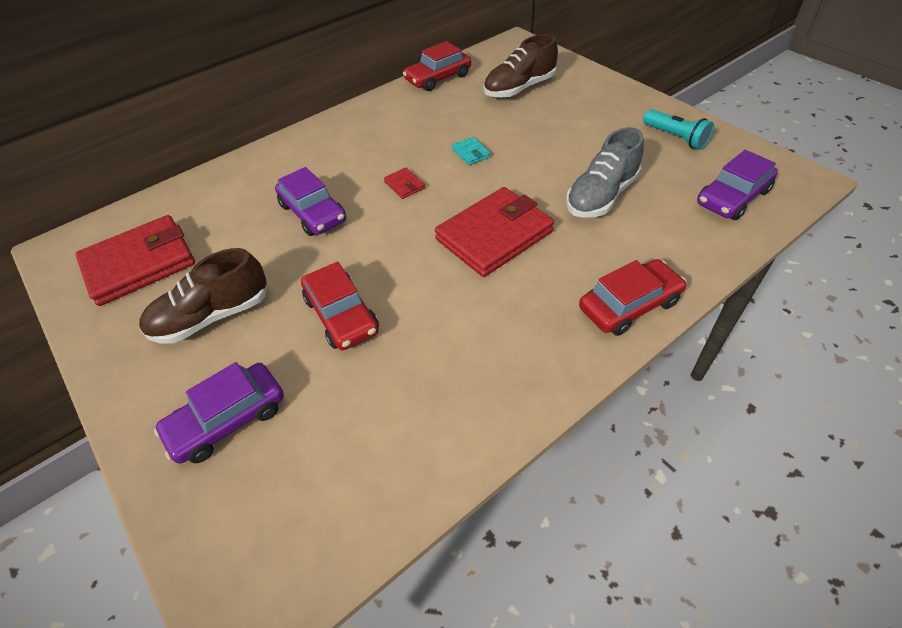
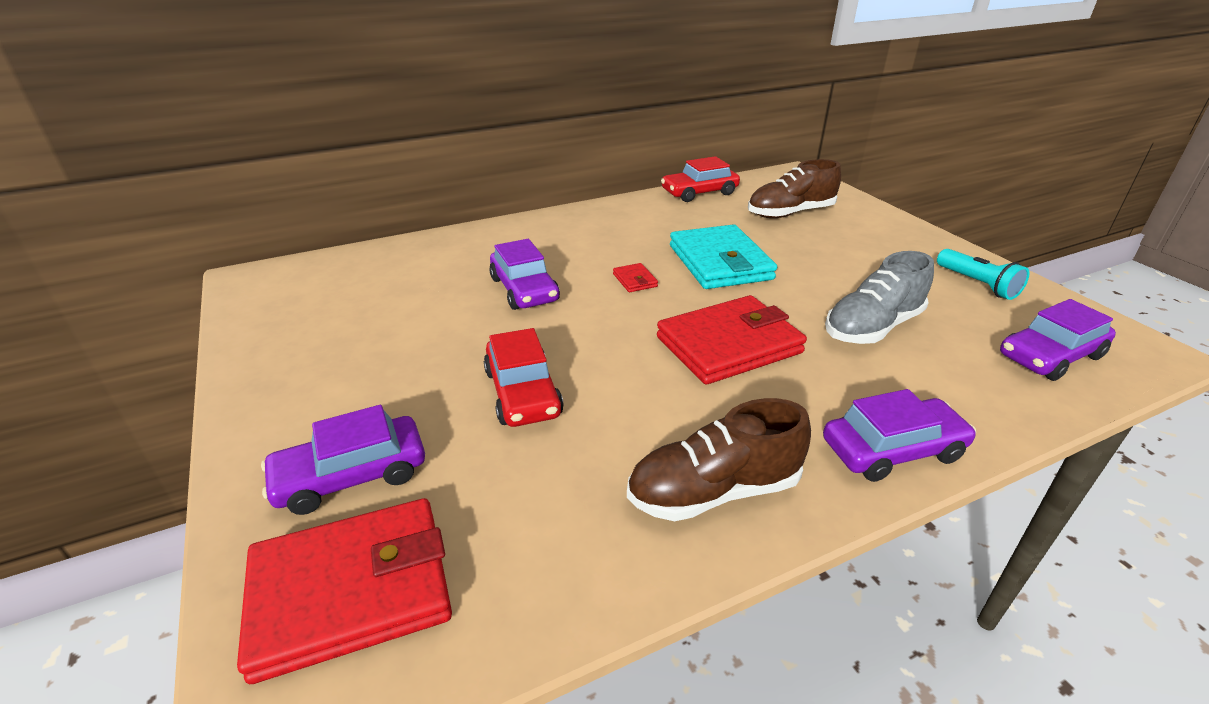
camera: 10 degrees right, 15 degrees down
red wallet [75,215,195,306] -> red wallet moved to [237,498,452,684]
brown shoe [139,248,267,344] -> brown shoe moved to [627,398,811,521]
turquoise wallet [452,137,490,165] -> turquoise wallet [670,224,777,289], size x2.45
red car [579,259,686,336] -> purple car [823,389,976,482]

